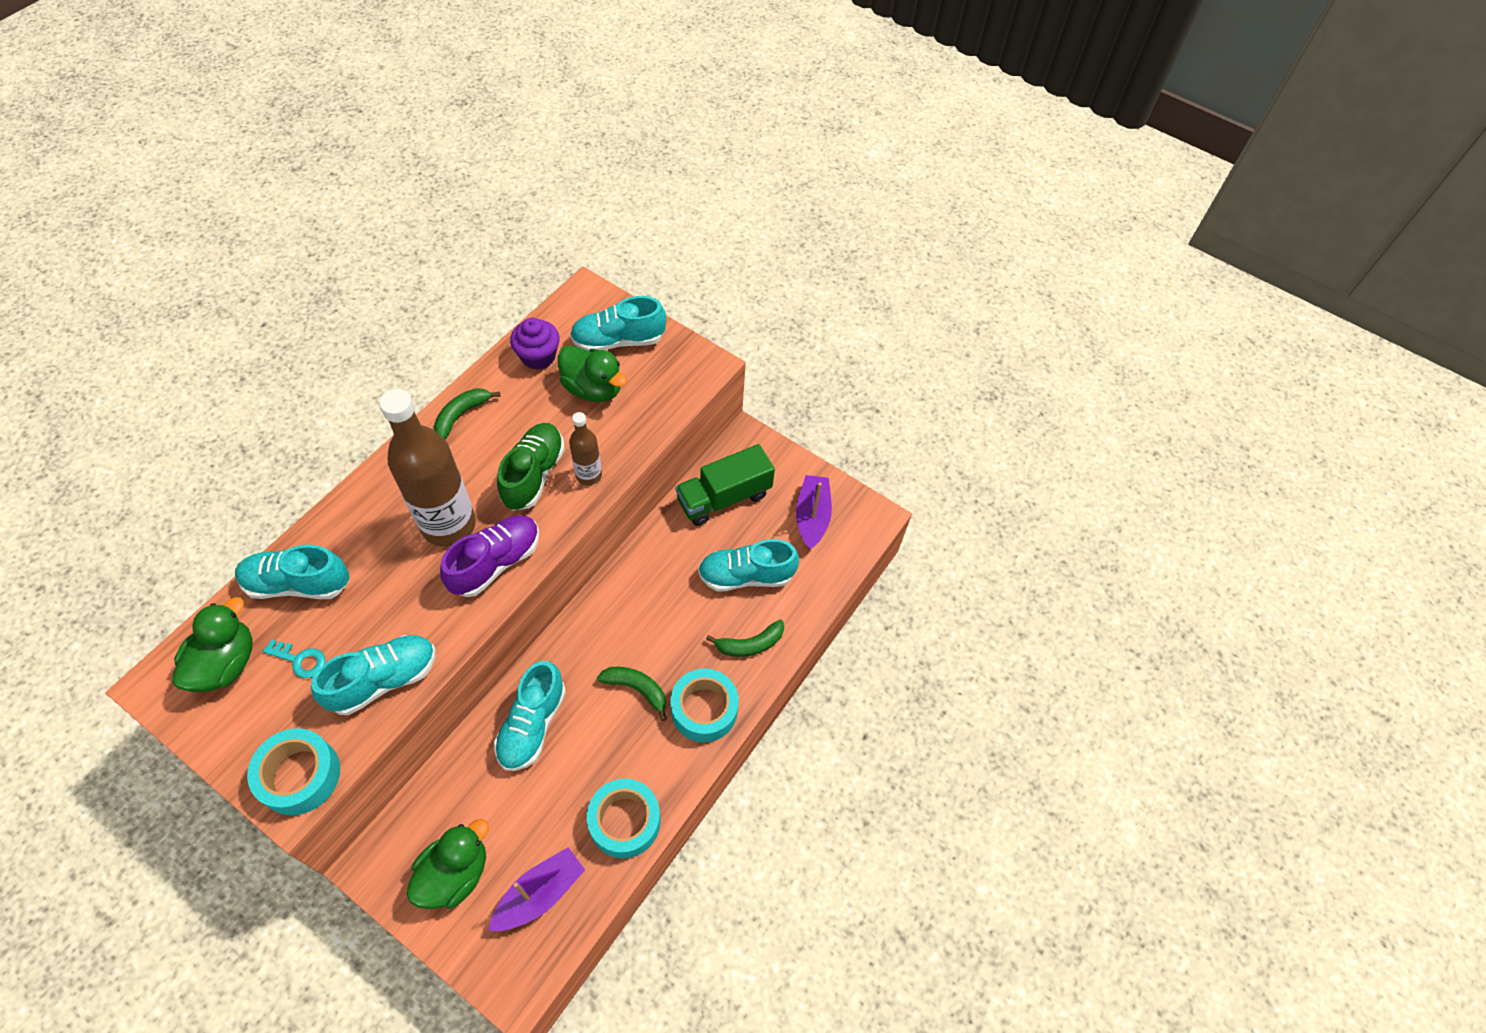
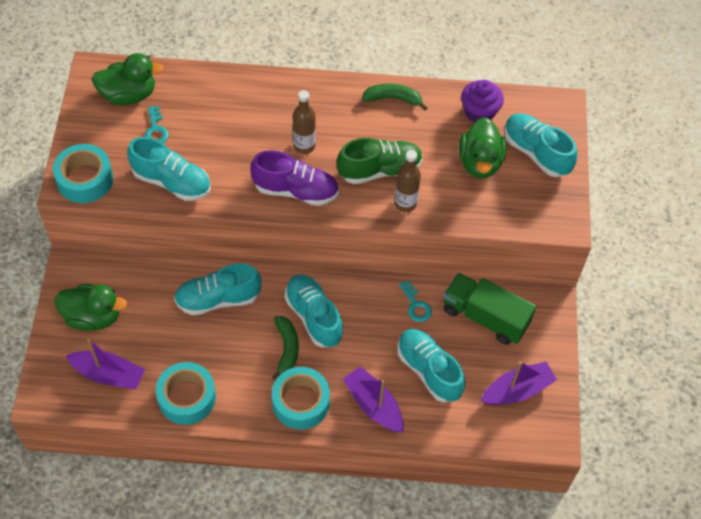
camera: 60 degrees right, 0 degrees up
turquoise shoe [235,545,349,599] -> turquoise shoe moved to [285,274,344,348]
brown bottle [379,389,476,547] -> brown bottle [293,90,316,154], size x0.50
green banana [706,619,784,657] -> purple boat [343,366,404,432]
none -> turquoise key [399,281,432,322]

